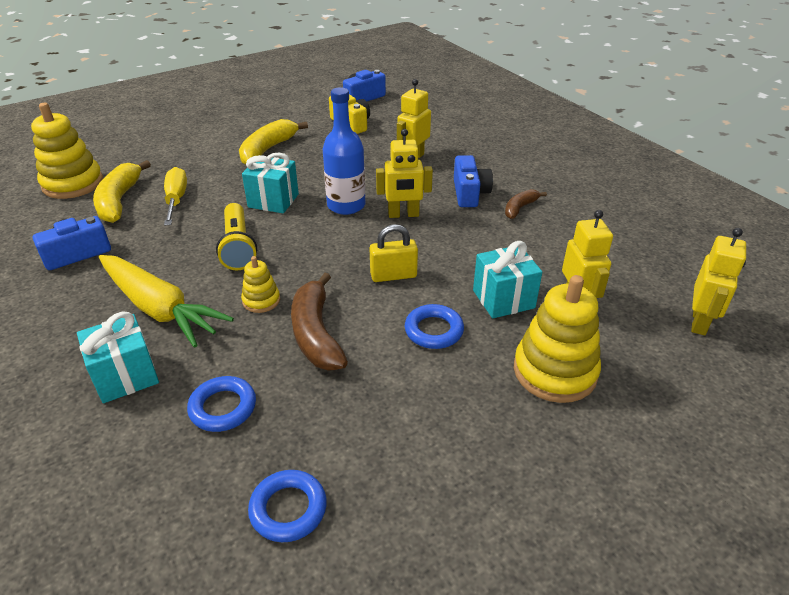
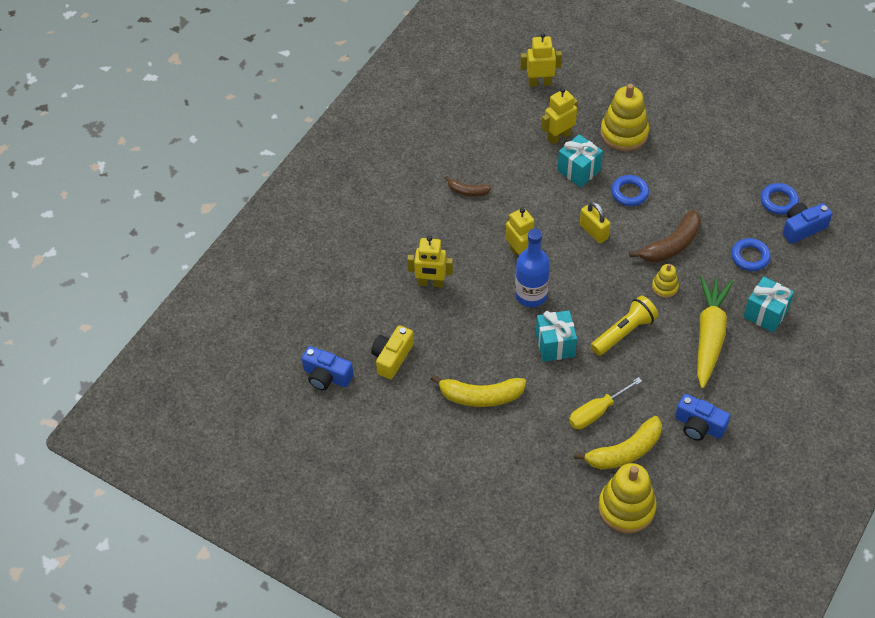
camera: 115 degrees left, 15 degrees up
blue camera [454,155,493,207] -> blue camera moved to [783,203,832,244]

